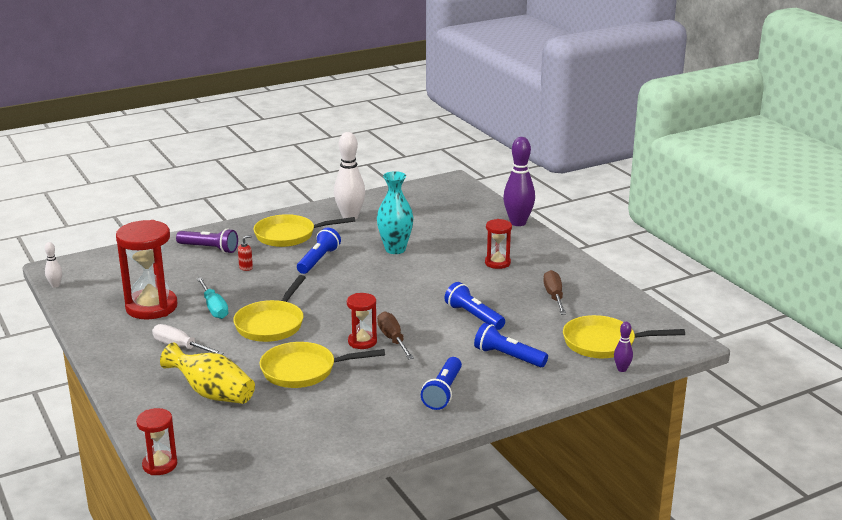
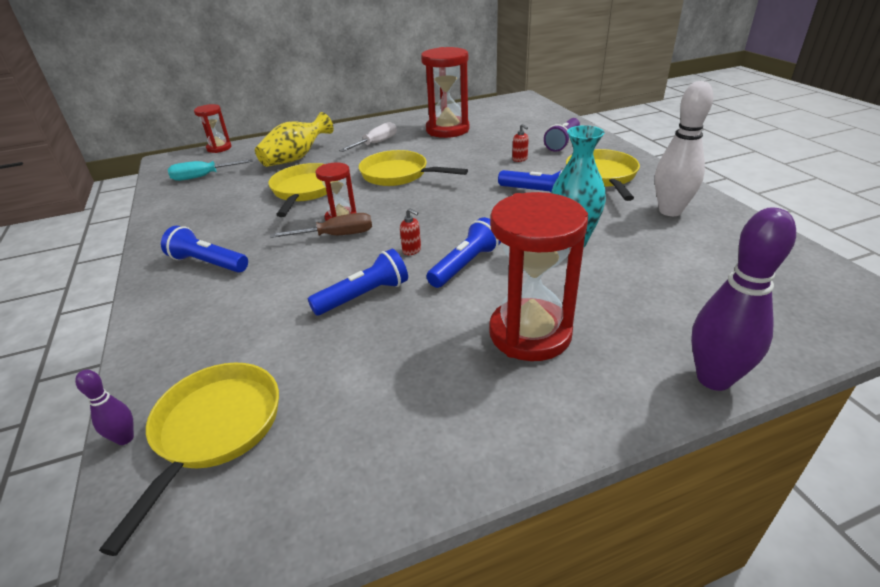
camera: 100 degrees right, 10 degrees up
white bowling pin [45,242,62,288] -> none
turquoise screwdriver [197,277,228,319] -> turquoise screwdriver moved to [168,159,253,181]
blue flashlight [474,323,548,367] -> blue flashlight moved to [426,217,501,288]
red hourglass [485,219,512,269] -> red hourglass [489,192,588,361], size x1.84
brown screwdriver [543,270,566,315] -> none
none -> red soap dispenser [400,208,421,255]

